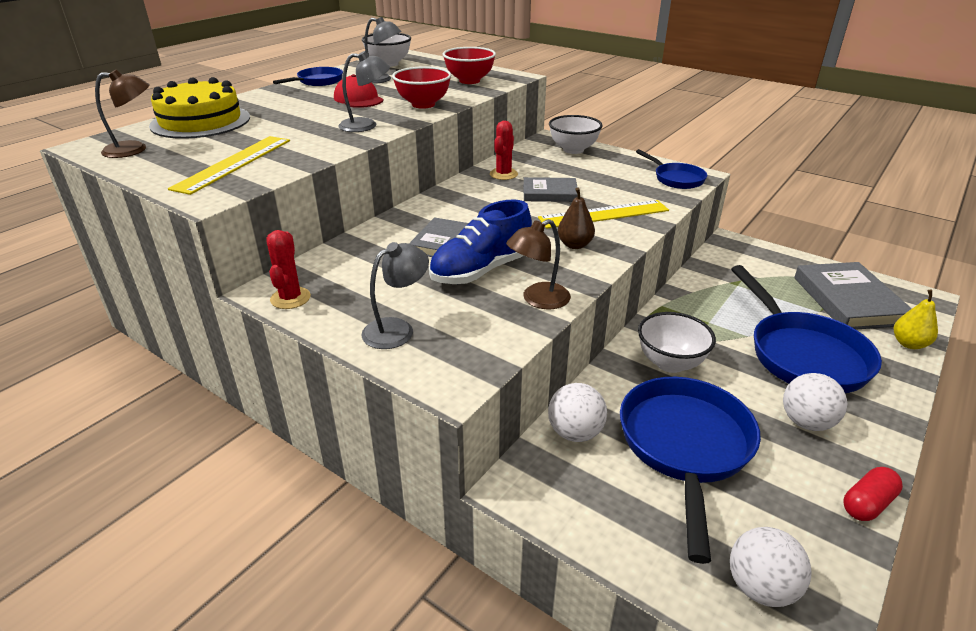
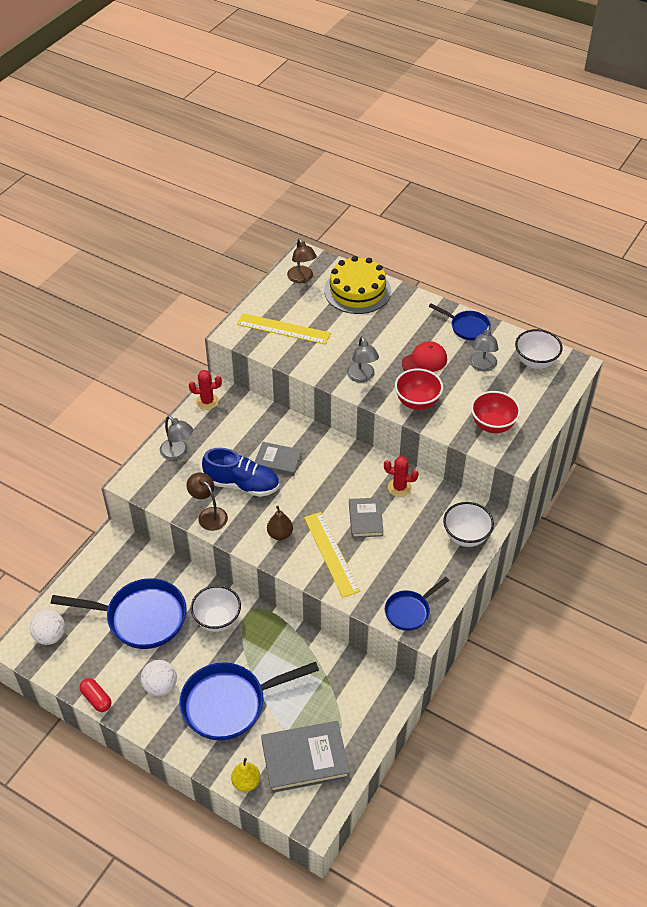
camera: 85 degrees right, 15 degrees up
blue shoe [429,199,532,284] -> blue shoe turned 150 degrees clockwise [202,448,279,497]
white ball [548,383,607,442] -> none

